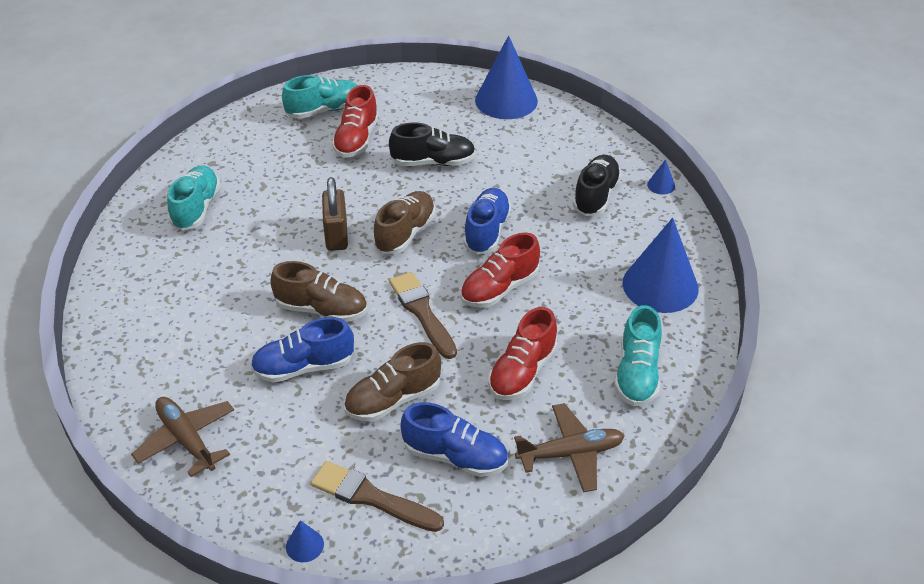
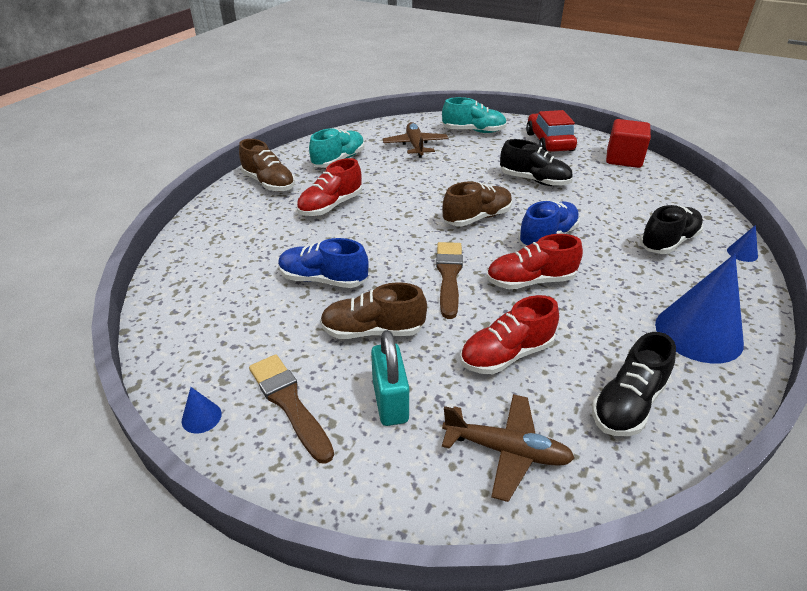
camera: 30 degrees right, 5 degrees down
brown plane [131,397,234,477] -> brown plane moved to [383,122,449,158]
brown shoe [270,261,367,322] -> brown shoe moved to [239,139,295,192]
brown padlock [322,177,348,251] -> none
red shoe [332,85,379,158] -> red shoe moved to [297,158,362,216]
blue shoe [400,402,508,477] -> turquoise padlock [371,330,409,426]
blue cone [475,36,538,119] -> red cube [606,119,651,168]
turquoise shoe [614,305,662,406] -> black shoe [592,332,676,436]
none -> red car [526,110,577,152]

